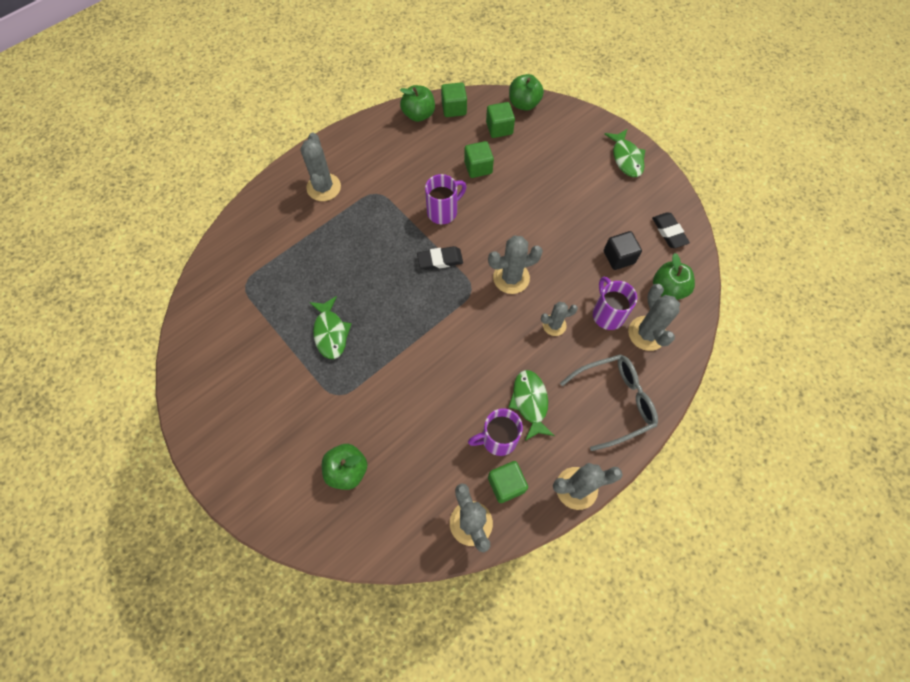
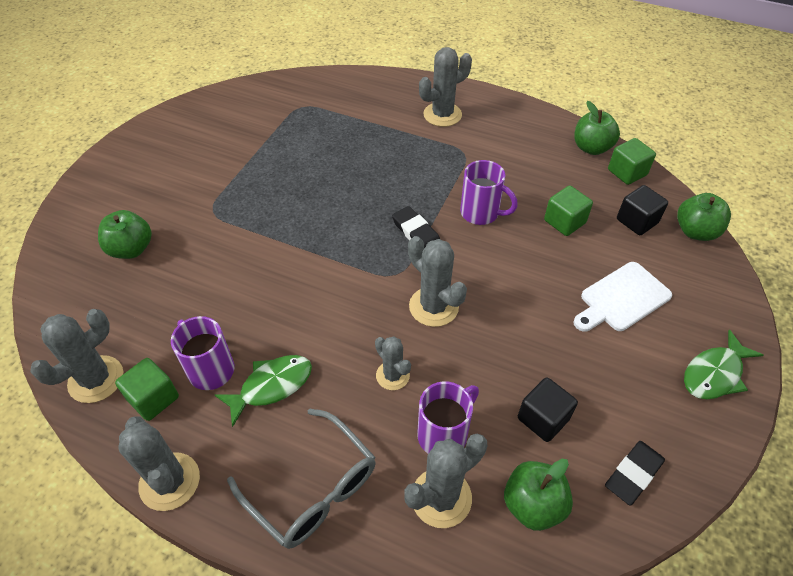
camera: 65 degrees right, 15 degrees down
green fish [309,296,352,359] -> none
green cube [486,102,515,138] -> black cube [617,185,668,235]
none -> white cutting board [573,262,672,332]

